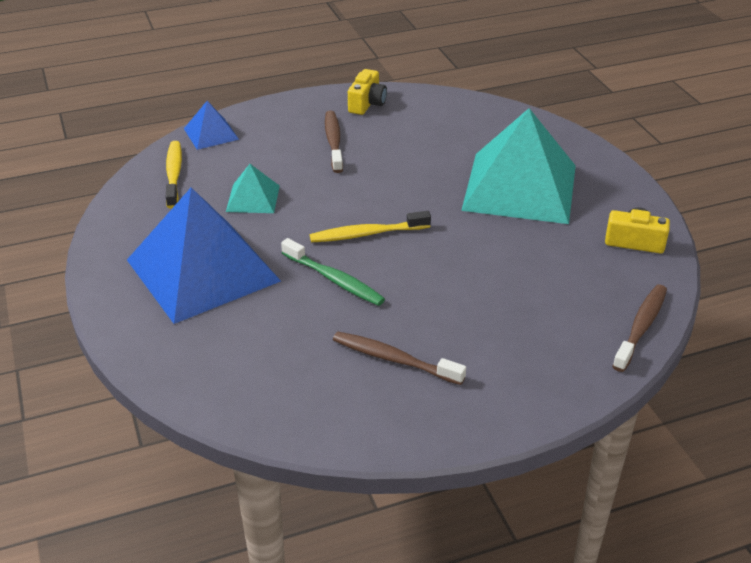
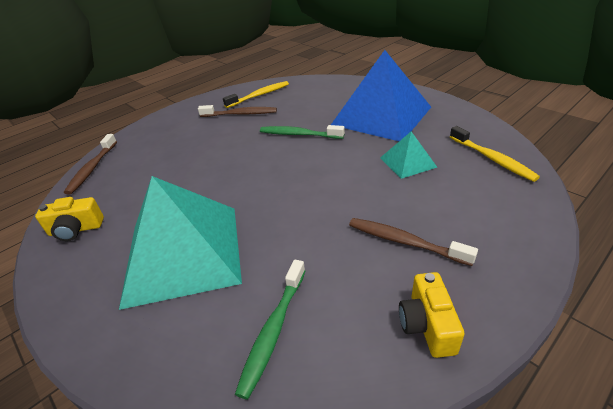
camera: 160 degrees right, 0 degrees up
blue pyramid [184,101,239,150] -> none
yellow toothbrush [310,211,431,243] -> yellow toothbrush moved to [223,81,289,108]
brown toothbrush [325,111,343,173] -> brown toothbrush turned 150 degrees clockwise [349,218,478,266]
none -> green toothbrush [235,259,305,400]

